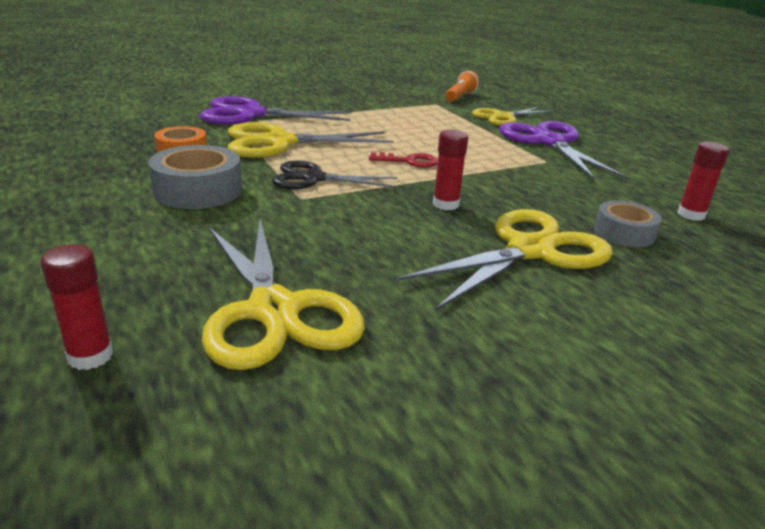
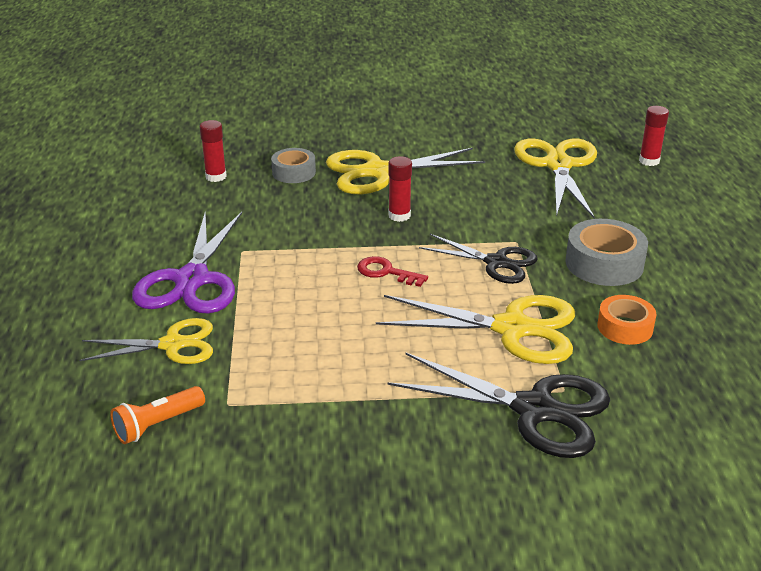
camera: 155 degrees left, 5 degrees up
purple scissors [200,96,352,125] -> black scissors [387,352,610,458]

